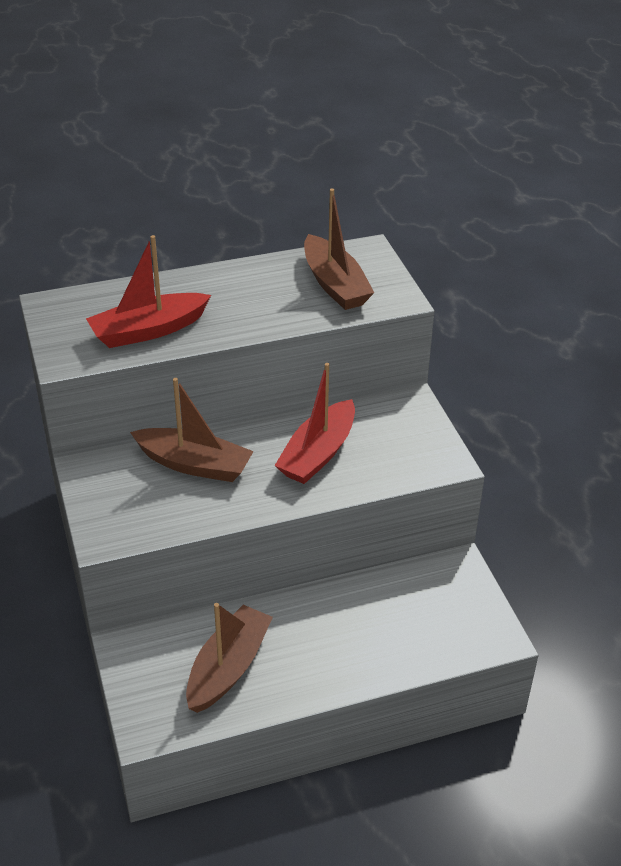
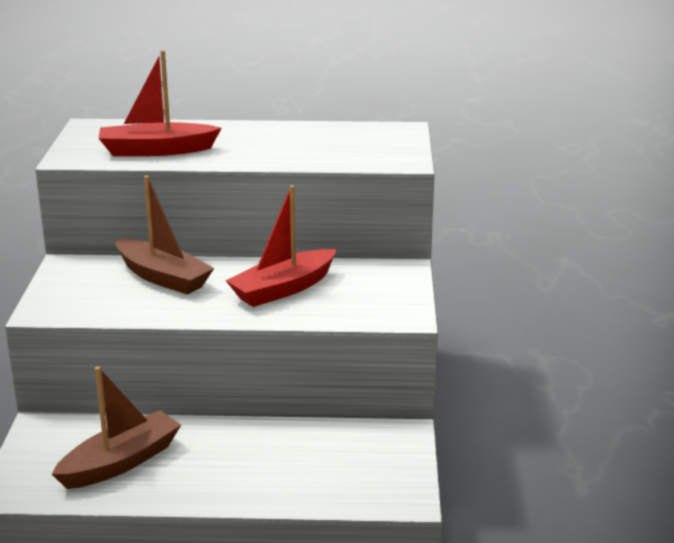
camera: 20 degrees right, 15 degrees down
brown boat [304,189,374,310] -> none

